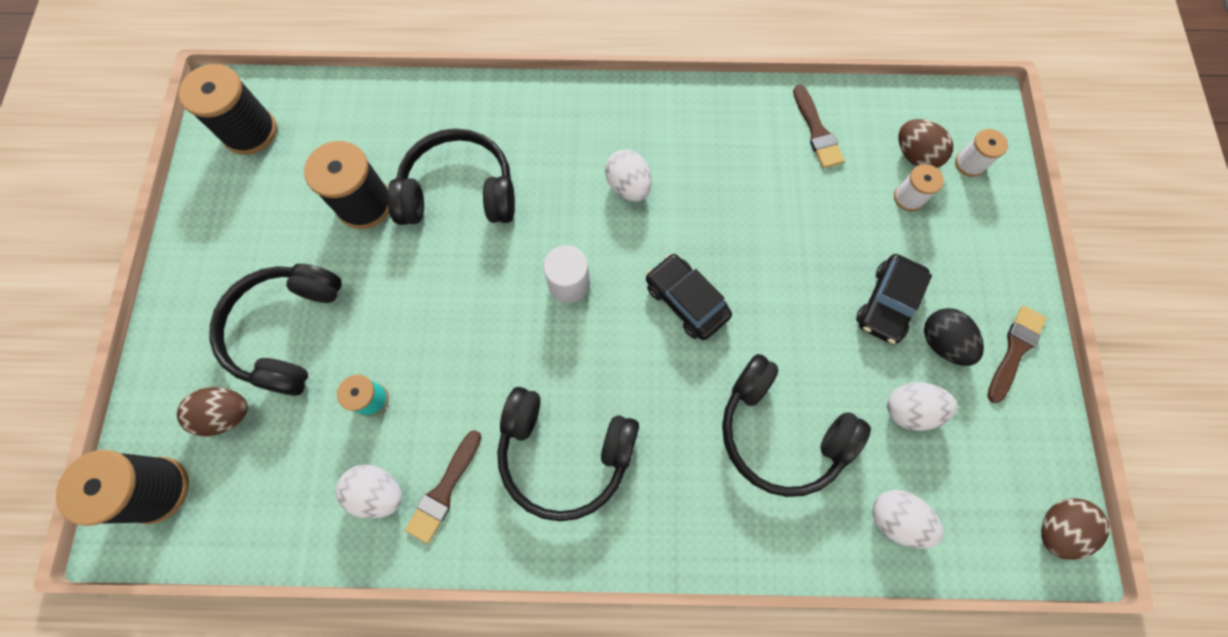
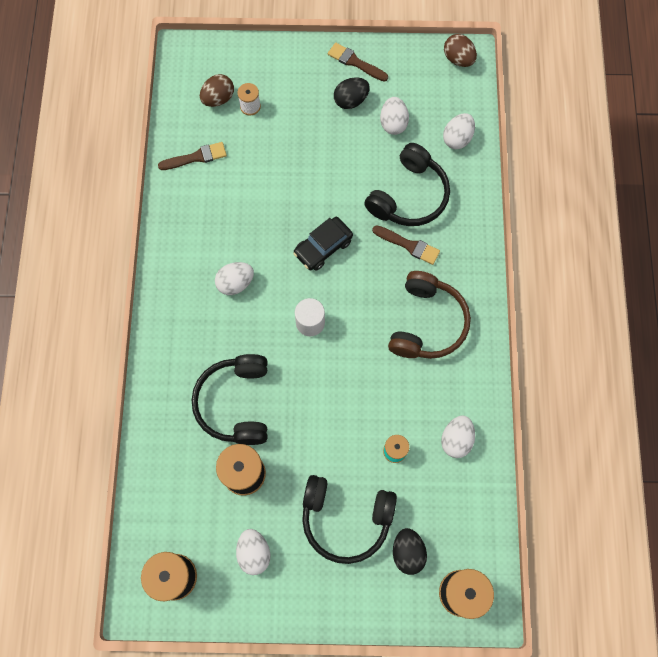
camera: 90 degrees left, 0 degrees up
brown egg [177,387,248,437] -> black egg [393,528,427,575]
brown brush [405,430,481,544] -> brown brush moved to [372,225,440,265]
black headphones [497,387,639,521] -> brown headphones [388,271,471,359]
black car [856,254,932,344] -> none
white spool [955,129,1008,177] -> none
none -> white egg [236,529,270,575]

